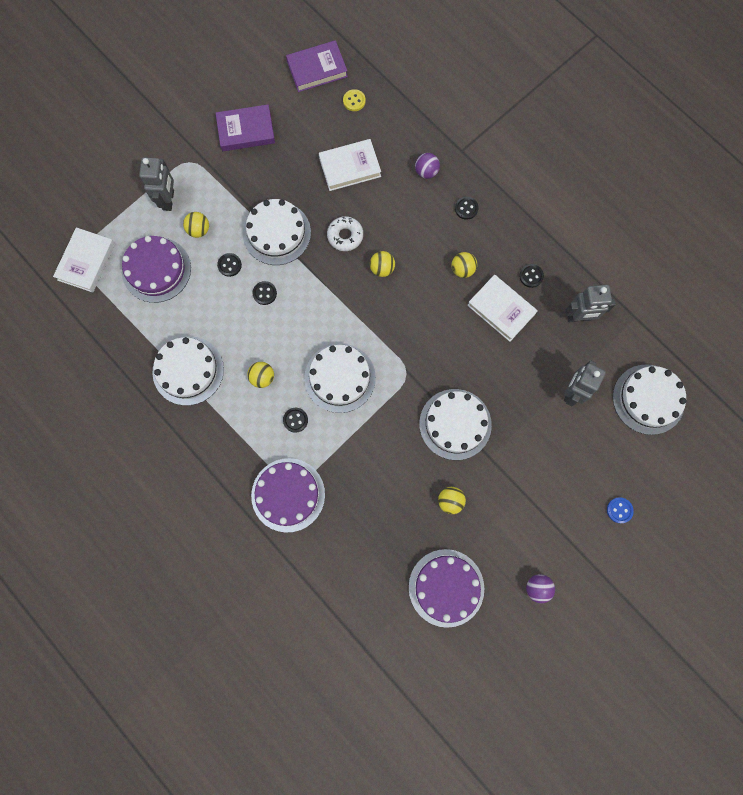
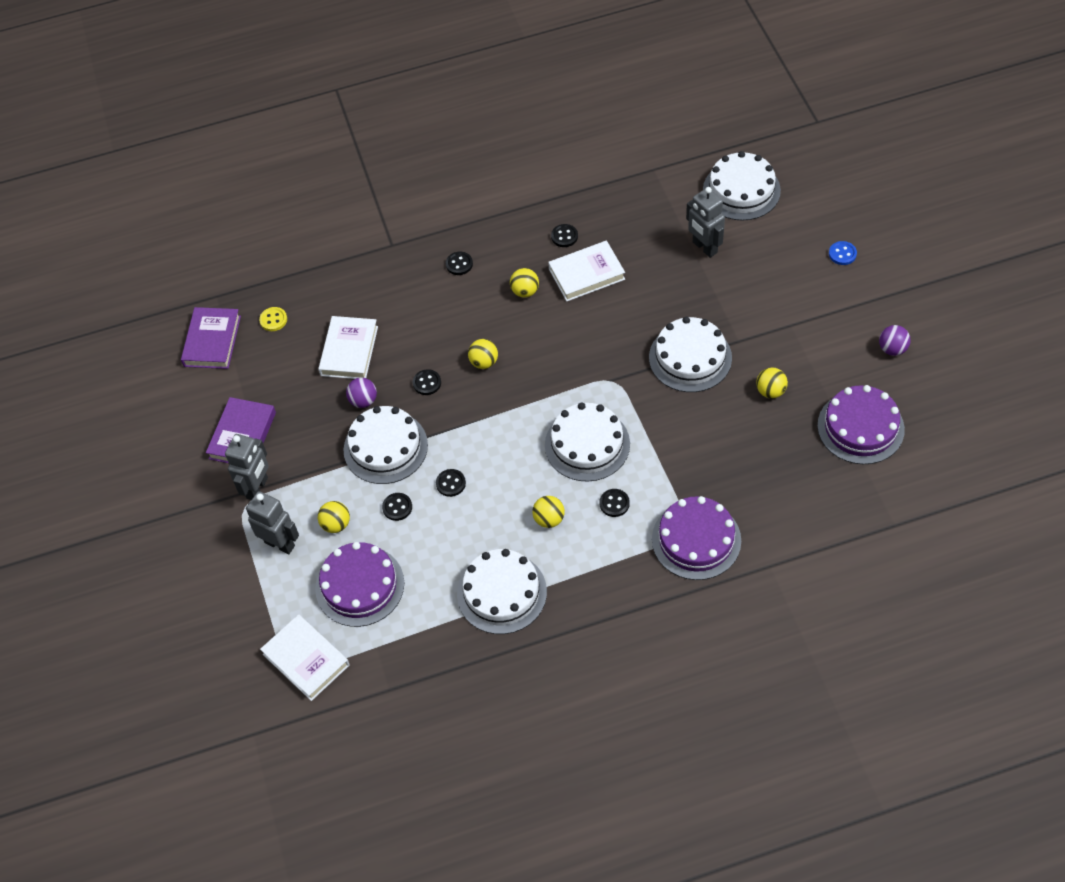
camera: 60 degrees left, 20 degrees down
white donut [327,216,363,251] -> black button [413,369,441,395]
purple ball [415,153,440,179] -> purple ball moved to [346,378,377,408]
grey robot [565,285,616,322] -> grey robot moved to [225,434,269,500]

